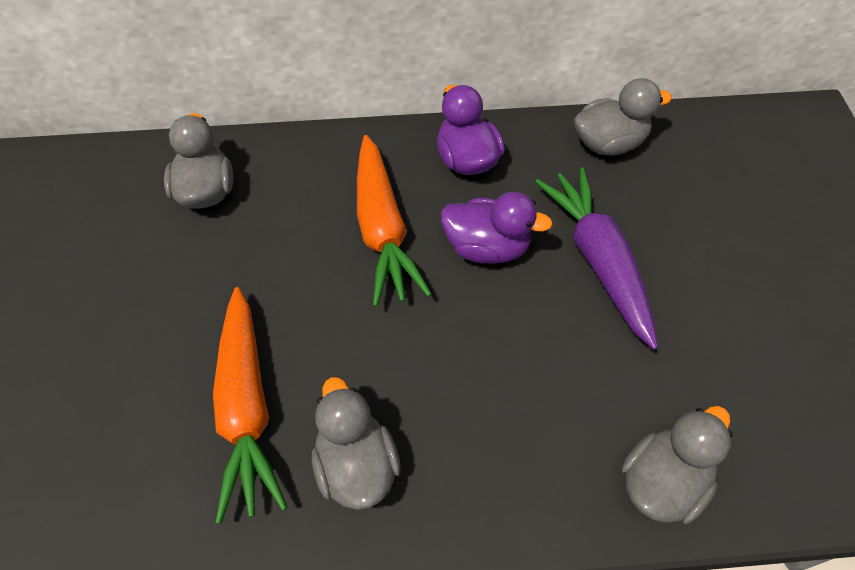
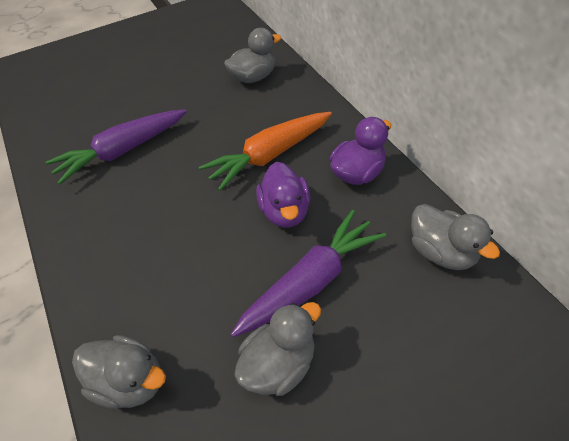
camera: 70 degrees right, 5 degrees down
orange carrot [213,287,288,524] -> purple carrot [46,109,187,185]
grey duck [312,377,401,510] -> grey duck moved to [234,302,321,396]

